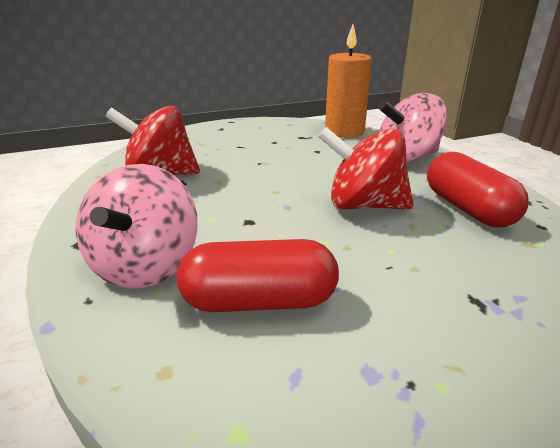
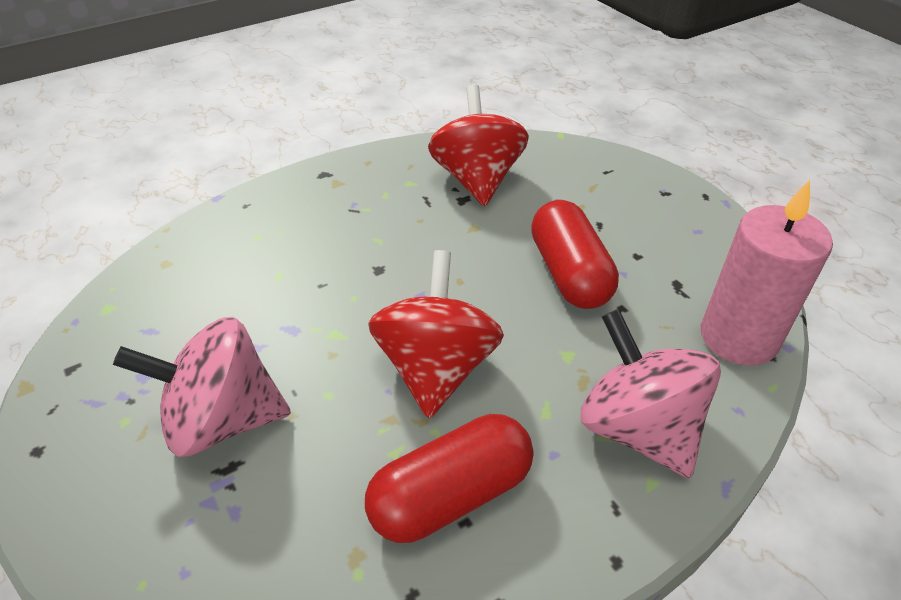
camera: 80 degrees right, 15 degrees up
pink spinning top [76,164,198,289] -> pink spinning top moved to [113,317,291,457]
red capsule [177,239,339,312] -> red capsule moved to [531,200,619,309]
orange candle [325,24,372,138] -> pink candle [701,180,833,366]

